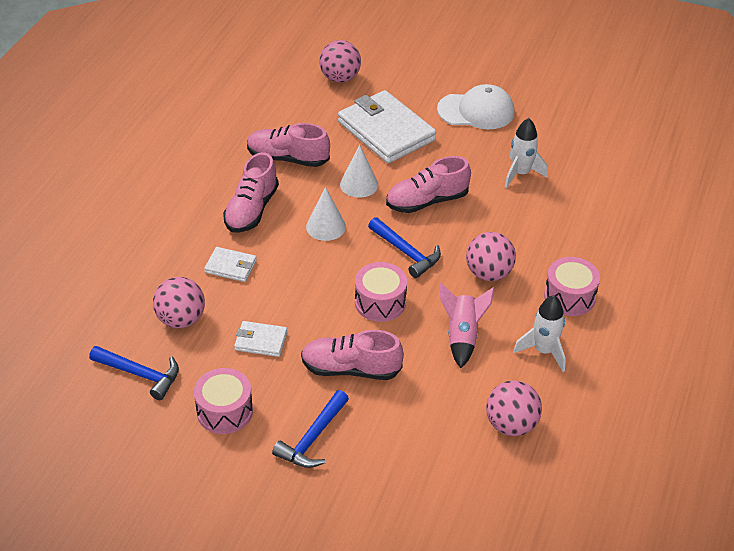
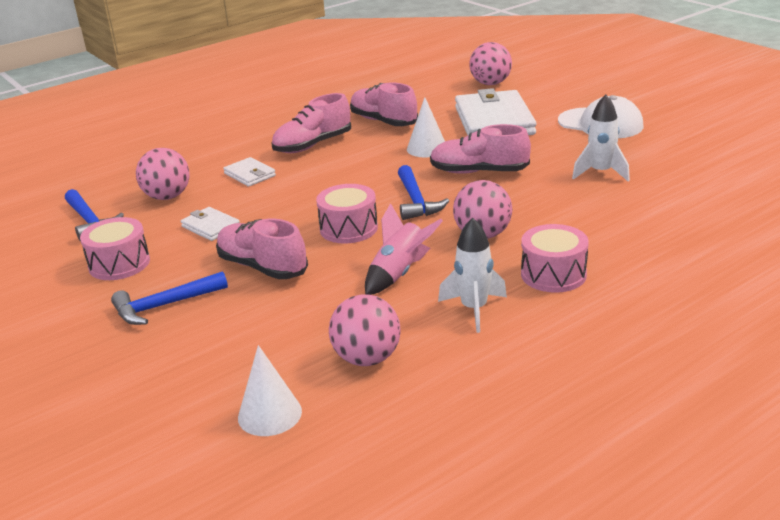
camera: 35 degrees right, 15 degrees down
white cone [306,187,346,241] -> white cone moved to [238,345,302,436]

